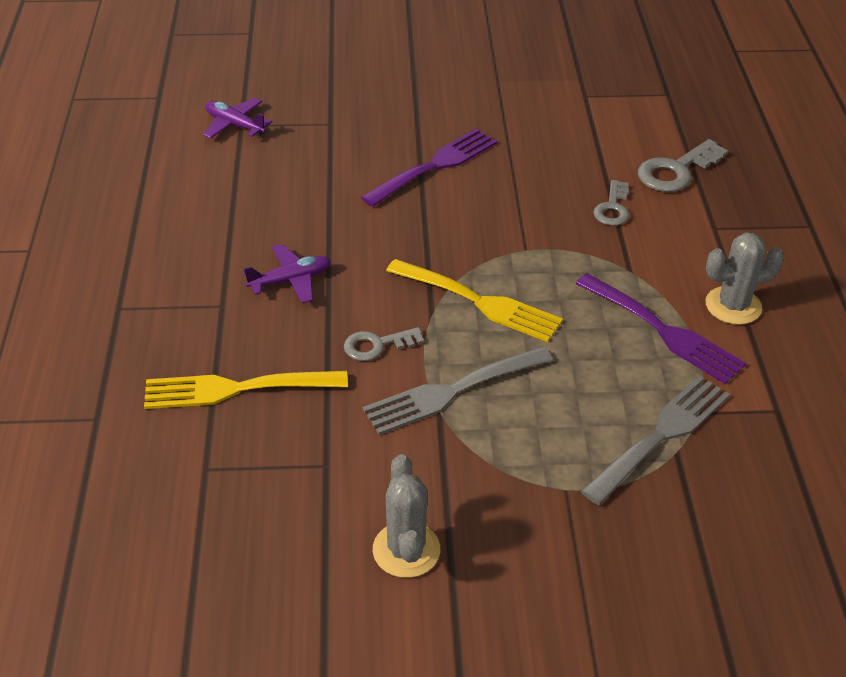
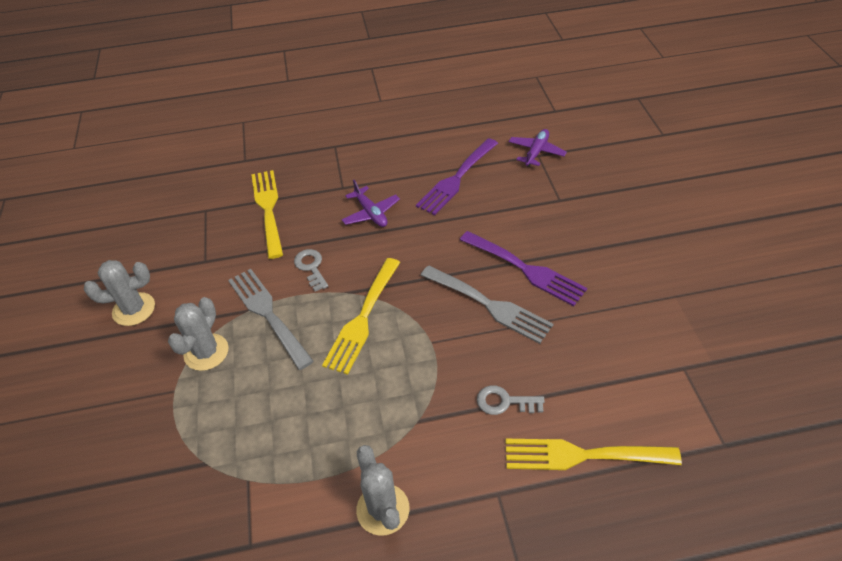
camera: 85 degrees right, 5 degrees up
purple fork [575,273,746,384] -> purple fork moved to [416,138,498,215]
grey fork [581,375,730,505] -> grey fork moved to [420,265,553,344]
grey key [638,139,728,192] -> yellow fork [505,439,682,470]
none -> grey cactus [168,297,229,371]

